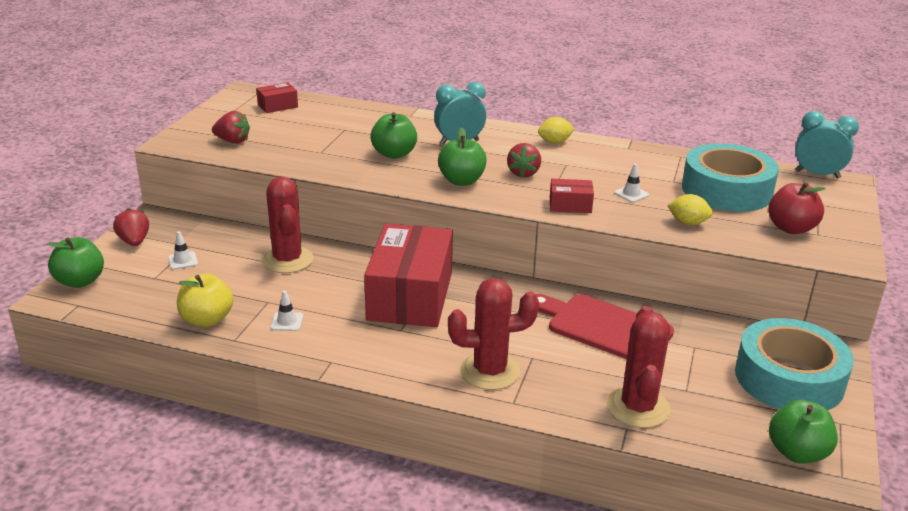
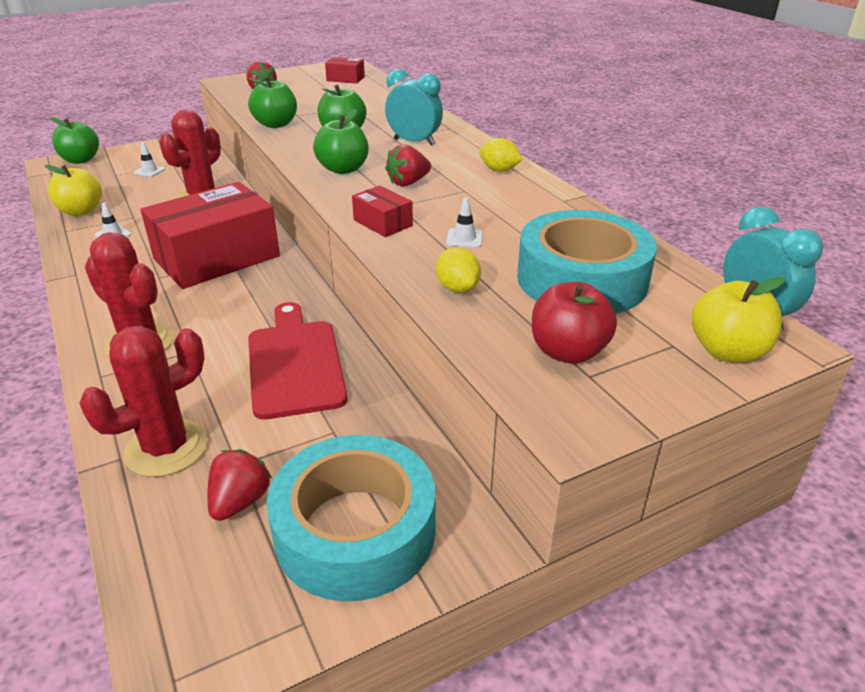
camera: 45 degrees right, 5 degrees up
red strawberry [113,208,149,246] -> red strawberry moved to [207,449,272,521]
green apple [769,399,838,463] -> green apple moved to [248,76,297,128]
none -> yellow apple [692,277,785,363]

